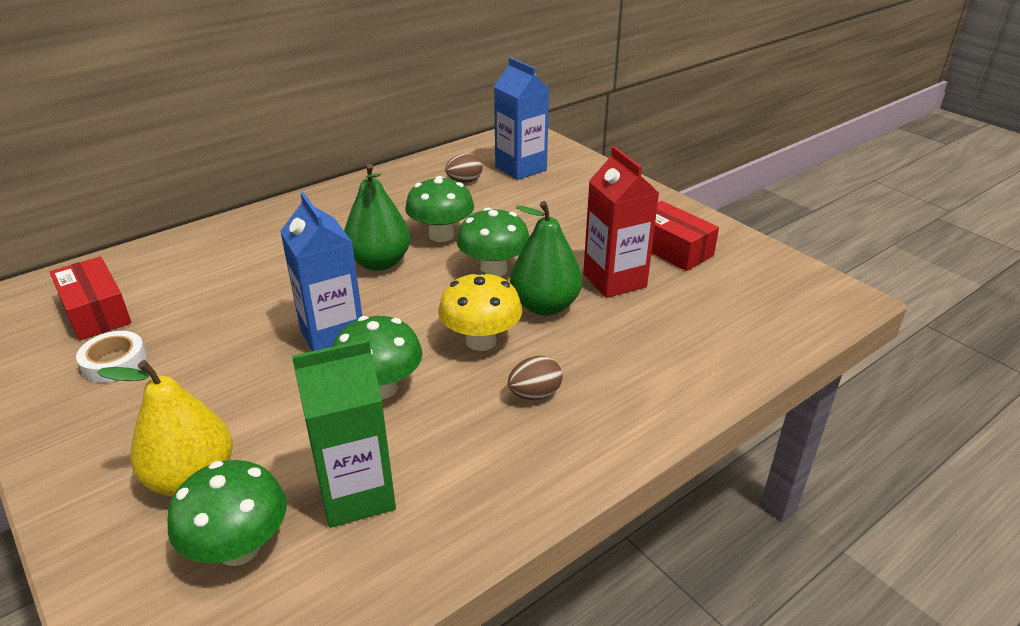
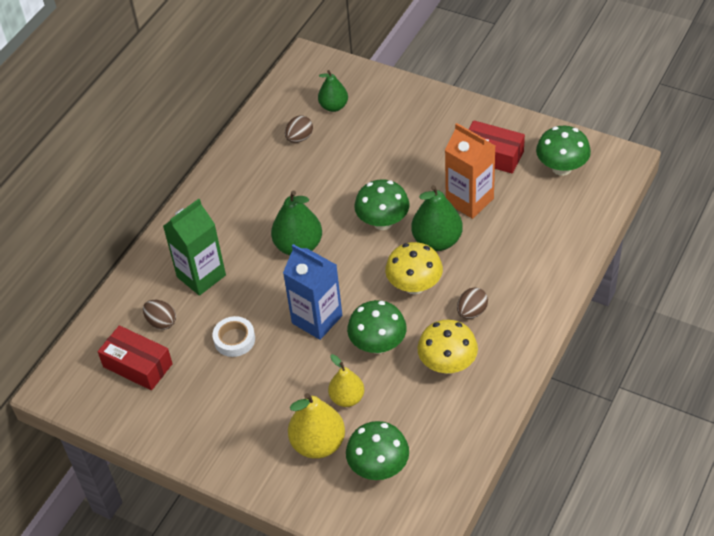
camera: 20 degrees left, 15 degrees up
white tape [76,331,147,382] -> white tape moved to [213,316,255,357]
green carton [292,339,396,528] -> green carton moved to [163,199,226,296]
green mushroom [405,176,474,242] -> green mushroom moved to [536,126,591,176]
blue carton [494,57,550,180] -> green pear [318,70,348,112]
red carton [583,146,659,298] -> orange carton [445,123,495,219]
none -> brown egg [143,300,176,330]
none -> yellow pear [328,354,364,407]
none -> yellow mushroom [417,320,478,374]

